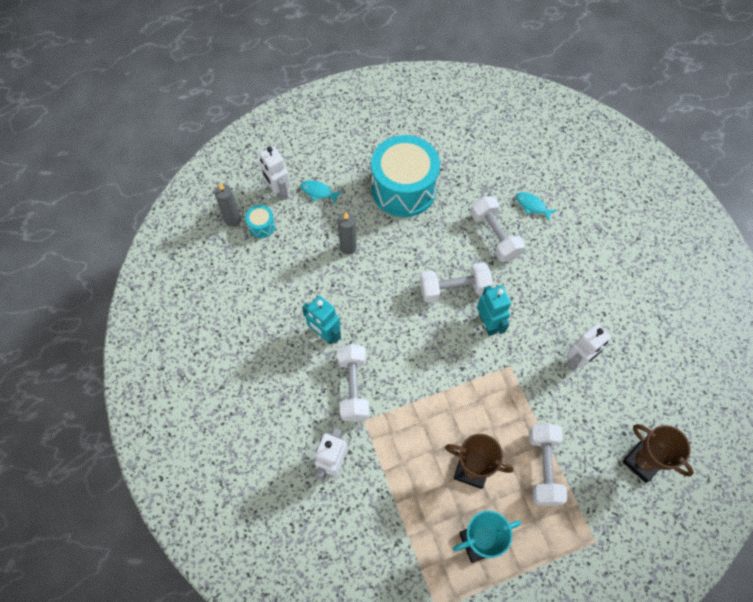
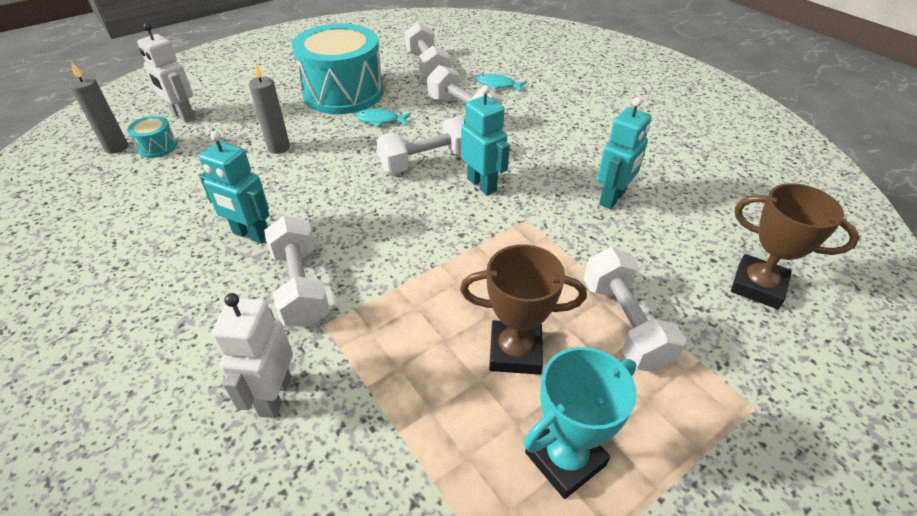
camera: 15 degrees left, 20 degrees down
turquoise fish [300,180,342,204] -> turquoise fish moved to [355,109,411,127]
white robot [566,323,611,371] -> turquoise robot [597,97,652,209]
none -> white dumbbell [404,22,450,79]

